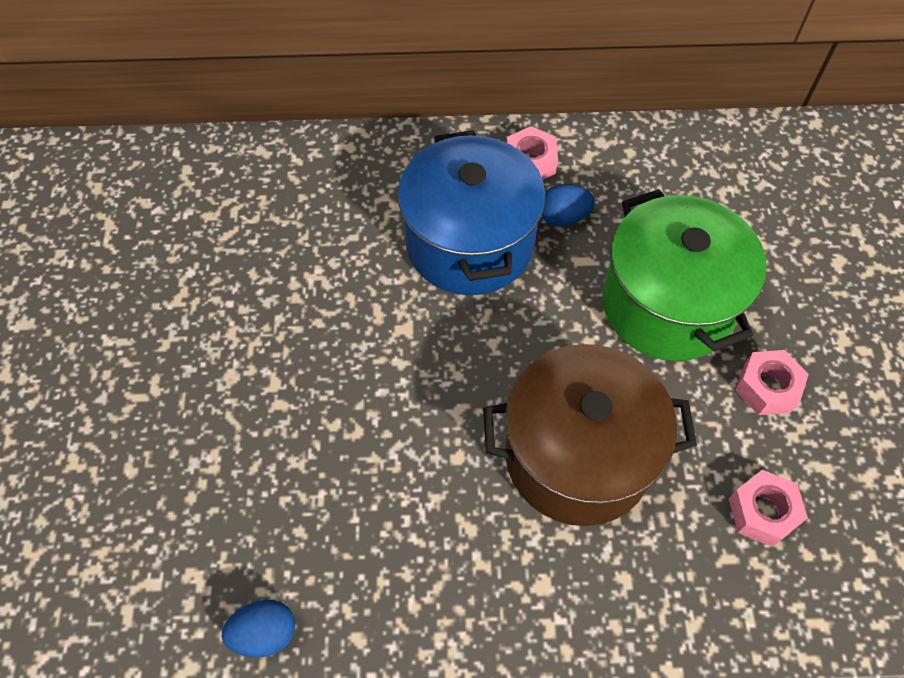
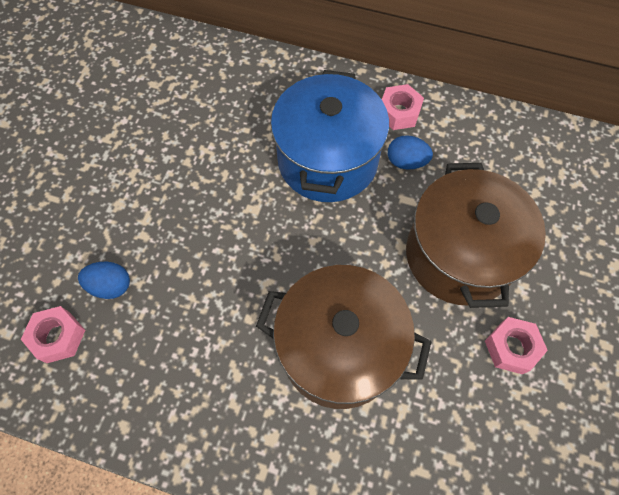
camera: 20 degrees right, 5 degrees up
blue egg [222,600,295,657] -> blue egg moved to [78,262,130,299]
green pot [602,189,767,361] -> brown pot [406,163,546,308]
pink nut [729,470,808,547] -> pink nut moved to [21,306,85,363]

